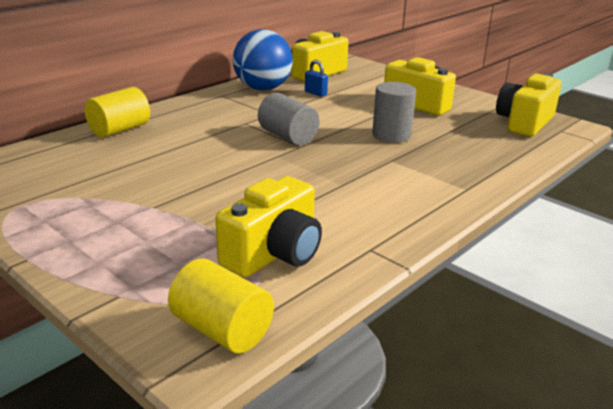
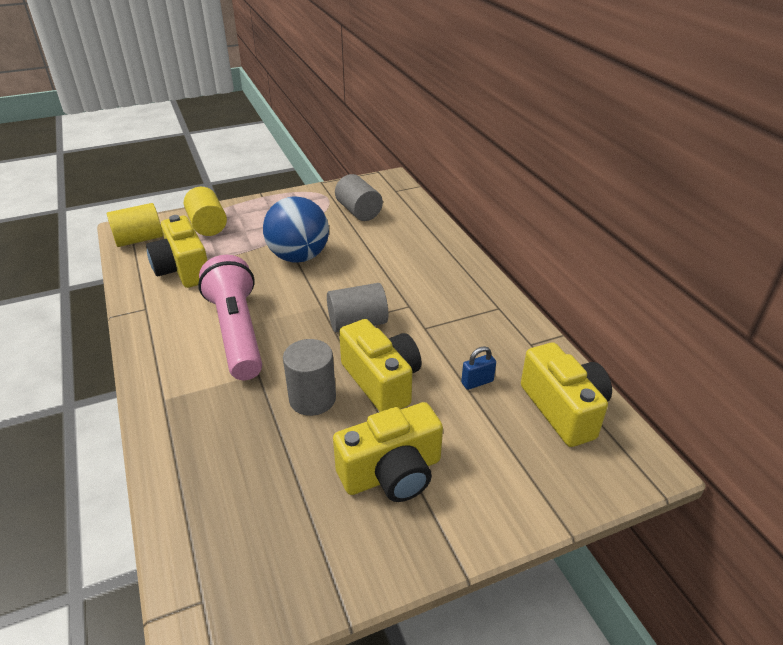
camera: 115 degrees right, 10 degrees up
yellow cylinder [85,87,150,138] -> yellow cylinder moved to [184,187,227,236]
blue ball [233,29,293,91] -> blue ball moved to [263,196,329,263]
yellow camera [496,73,562,137] -> yellow camera moved to [339,319,422,412]
none -> pink flashlight [198,255,262,380]
none -> grey cylinder [335,174,383,221]

